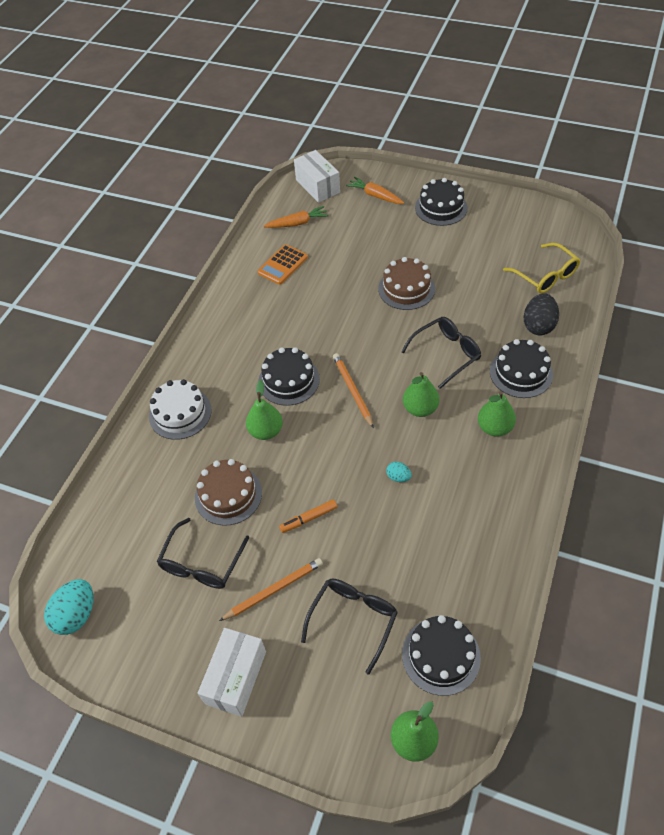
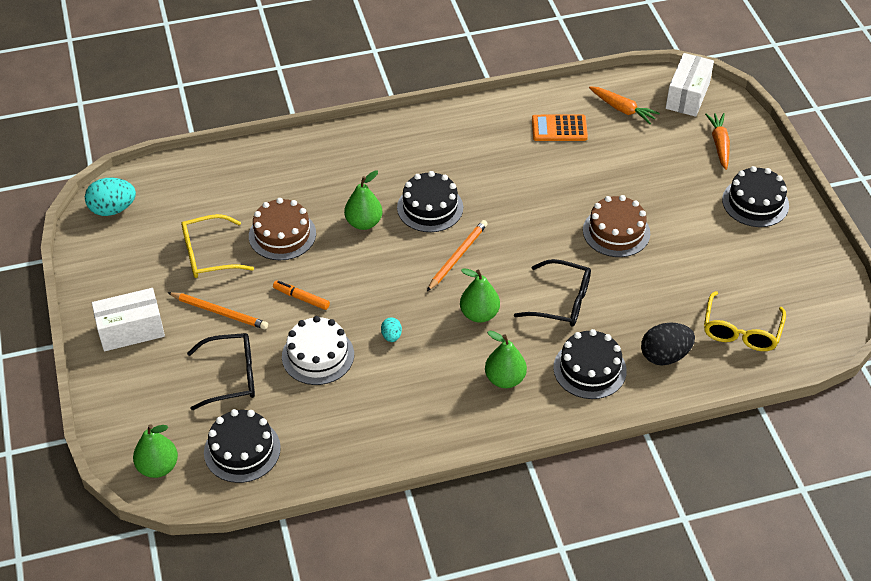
camera: 50 degrees right, 5 degrees down
white cake [149,379,212,440] -> white cake moved to [282,316,354,385]
black glasses [157,518,249,589] -> yellow glasses [181,214,254,278]

